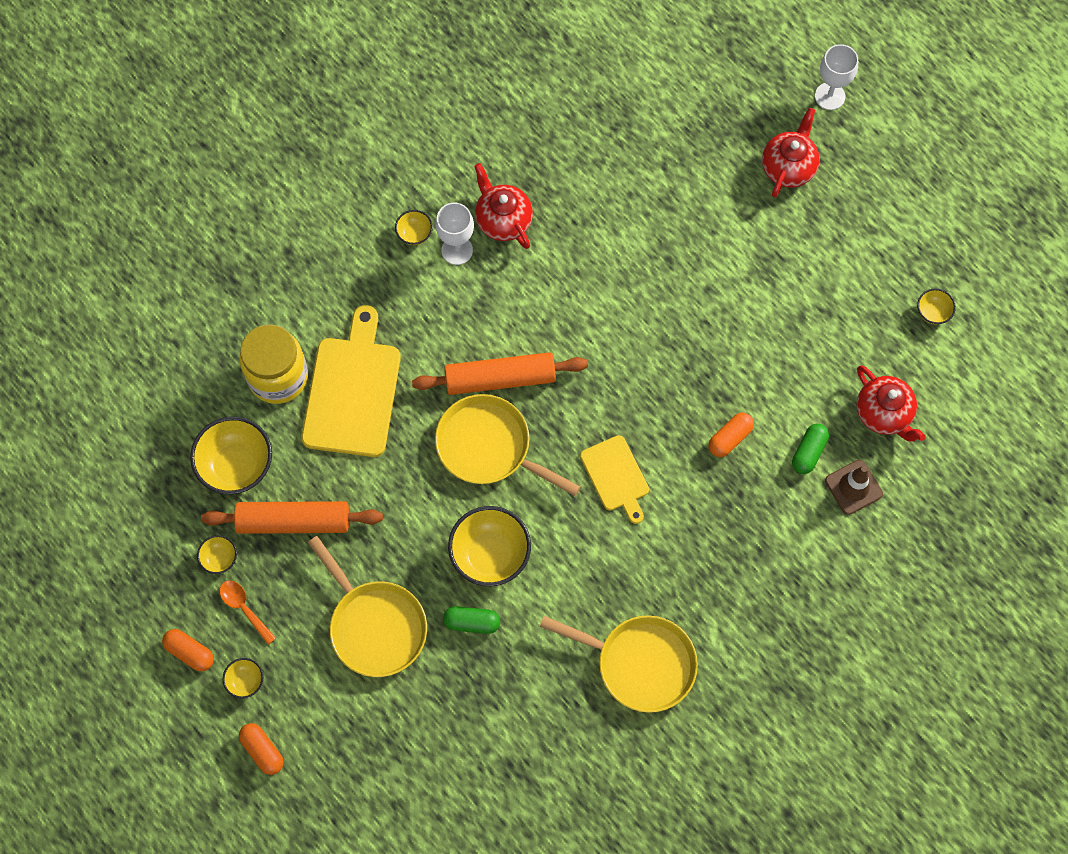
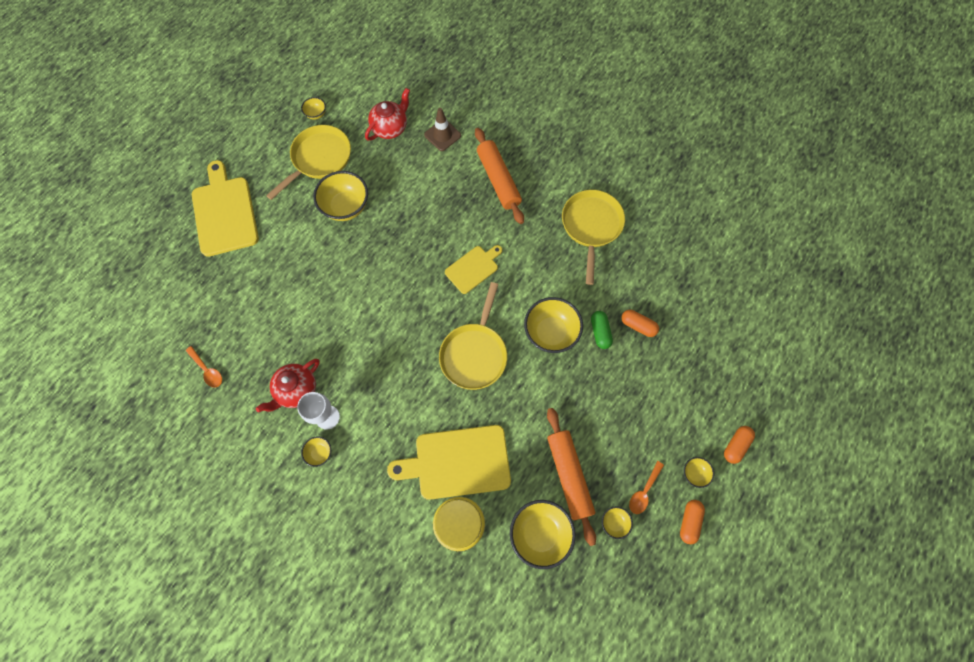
camera: 105 degrees left, 0 degrees up
yellow pan [308,536,427,677] -> yellow pan moved to [266,125,351,200]
orange rolling pin [412,352,588,395] -> orange rolling pin moved to [475,128,524,224]
orange capsule [708,413,754,457] -> orange capsule moved to [621,310,659,337]
red teapot [762,108,820,198] -> yellow cutting board [192,160,259,257]
green capsule [792,424,829,474] -> none
white goblet [815,44,858,110] -> none
none -> orange spoon [186,346,222,388]
none -> yellow bowl [313,171,368,221]

